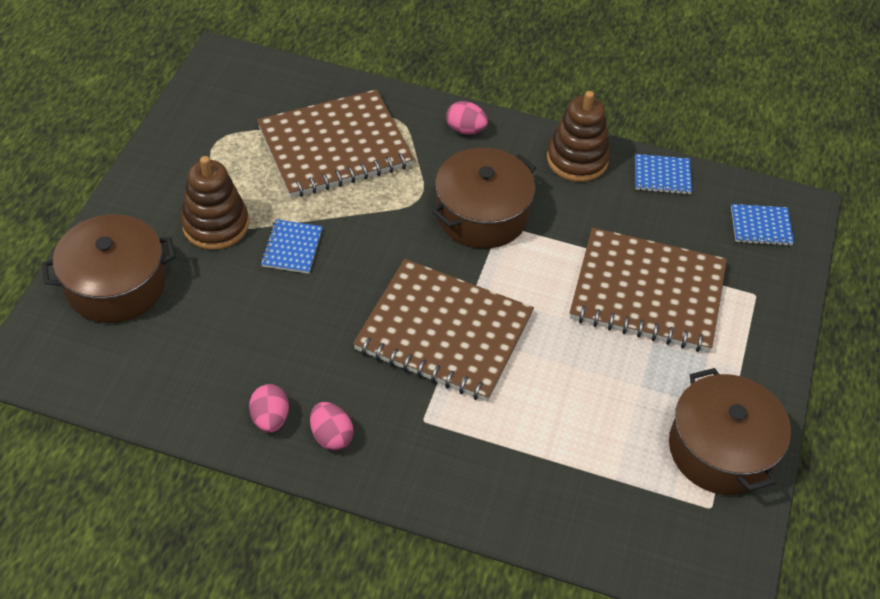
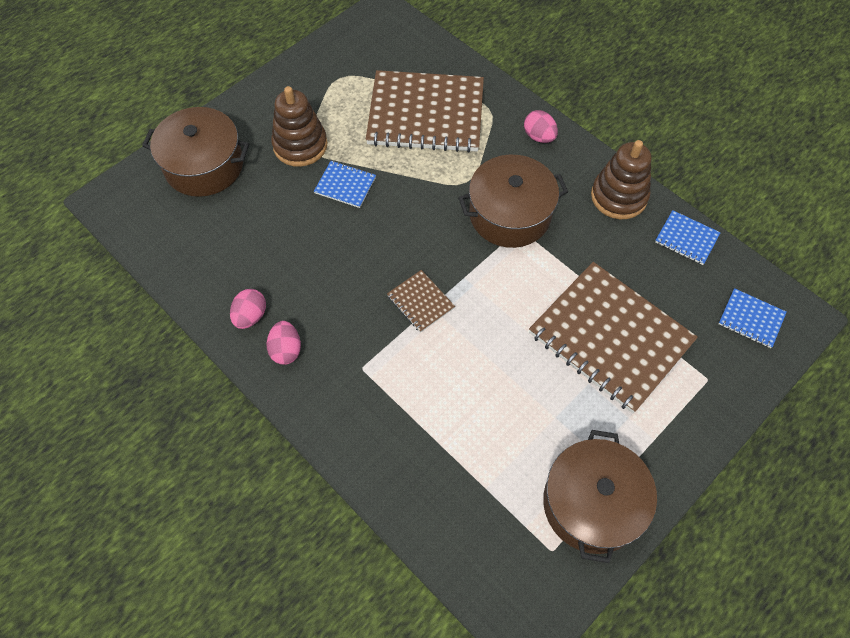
camera: 30 degrees right, 10 degrees up
blue notebook [261,219,323,274] -> blue notebook turned 75 degrees clockwise [314,161,376,208]
brown notebook [353,259,534,402] -> brown notebook [387,270,455,333], size x0.43

